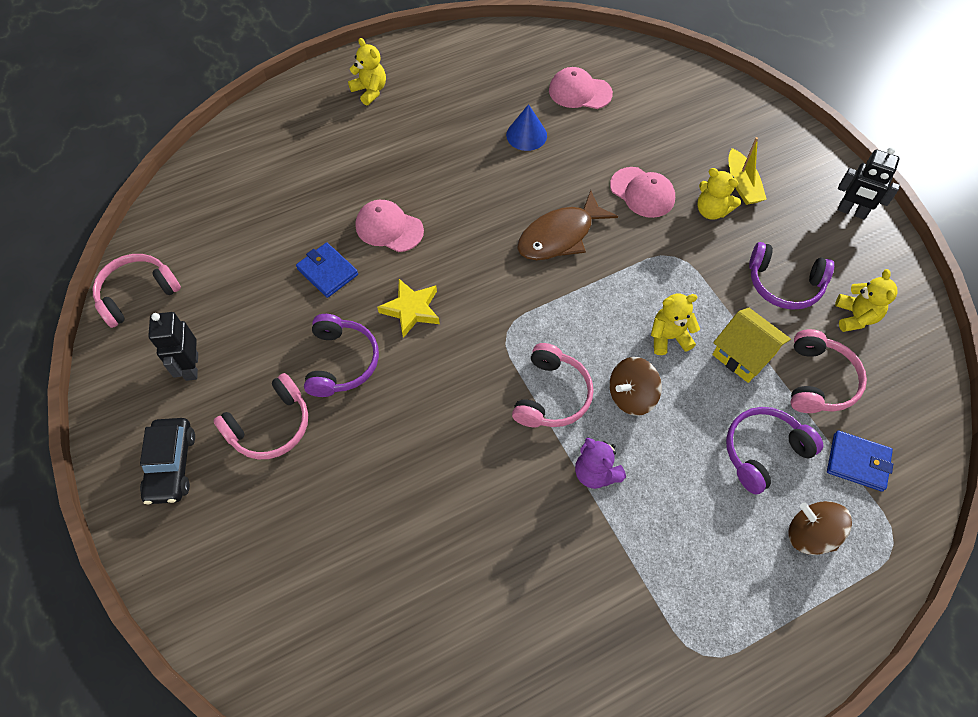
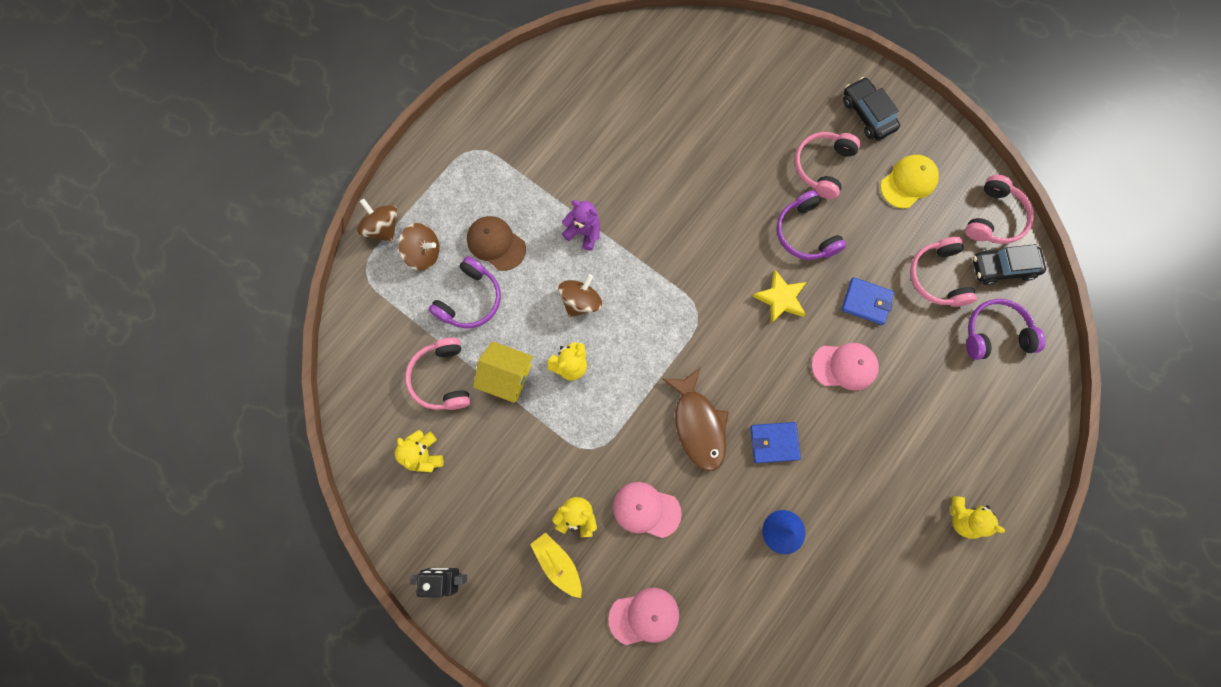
camera: 155 degrees right, 15 degrees up
black robot [148,312,198,381] -> yellow cap [880,155,939,208]
pink headphones [512,343,594,427] -> pink headphones moved to [910,237,977,307]
brown fish [517,190,618,260] -> brown fish turned 135 degrees clockwise [663,368,729,471]
pink cap [549,67,613,109] -> pink cap moved to [608,588,679,645]
purple headphones [749,242,834,310] -> purple headphones moved to [966,299,1046,360]
blue wallet [827,431,893,492] -> blue wallet moved to [750,422,801,463]
none -> brown spinning top [357,199,398,242]
none -> brown cap [467,216,526,271]
none -> black car [973,244,1046,285]

